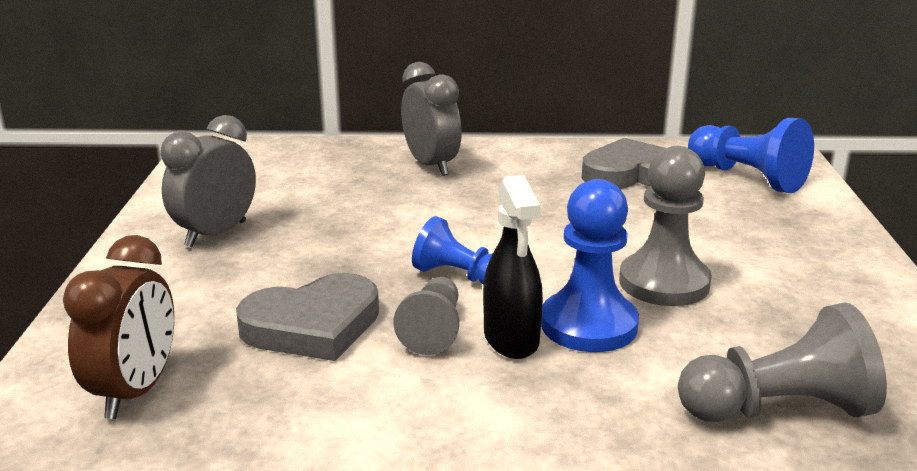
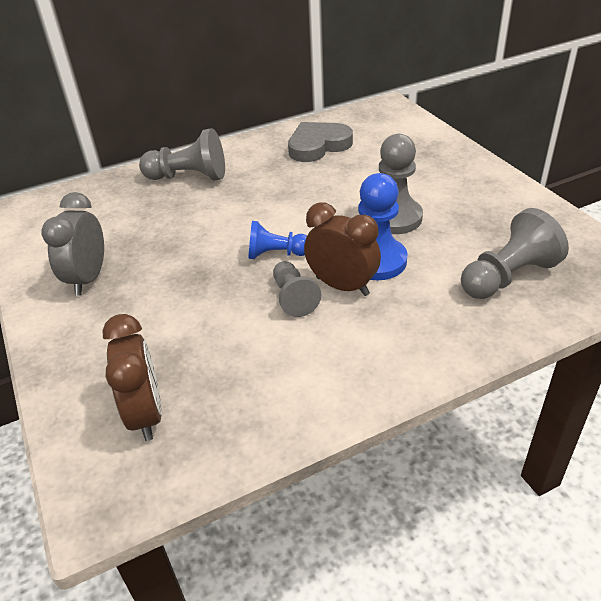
camera: 25 degrees left, 15 degrees up
grey heart [236,273,379,361] -> none
grey clock [401,62,462,176] -> grey pawn [139,128,225,181]
black spray bottle [483,175,543,359] -> brown clock [304,202,381,296]
blue pawn [688,118,814,193] -> none

